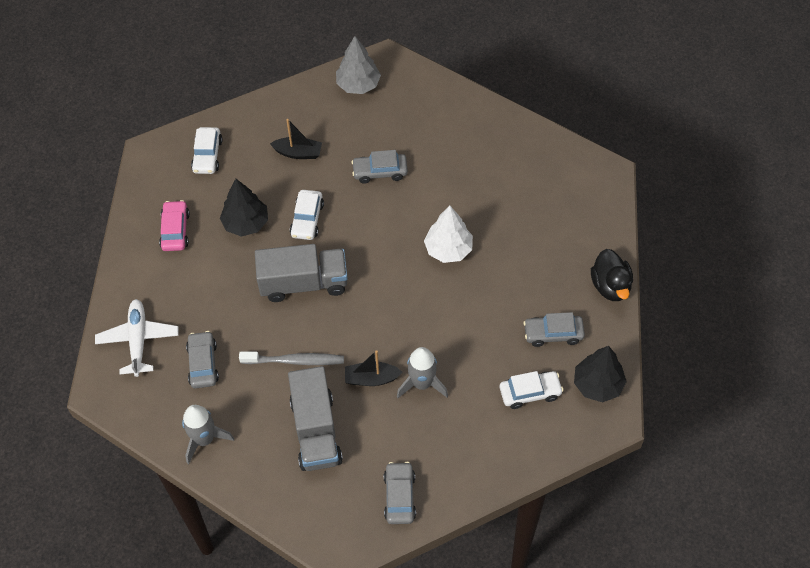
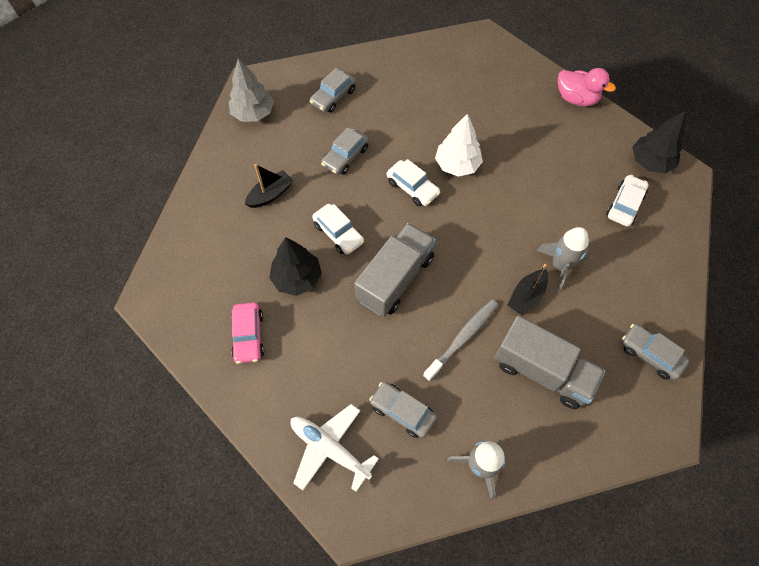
camera: 50 degrees left, 5 degrees up
pink car [159,200,190,251] -> pink car turned 135 degrees counterclockwise [231,302,264,364]
white car [191,127,223,174] -> white car moved to [387,159,440,206]
grey car [523,312,585,347] -> grey car moved to [310,68,356,113]
black duck [591,249,633,301] -> pink duck [558,68,616,107]

